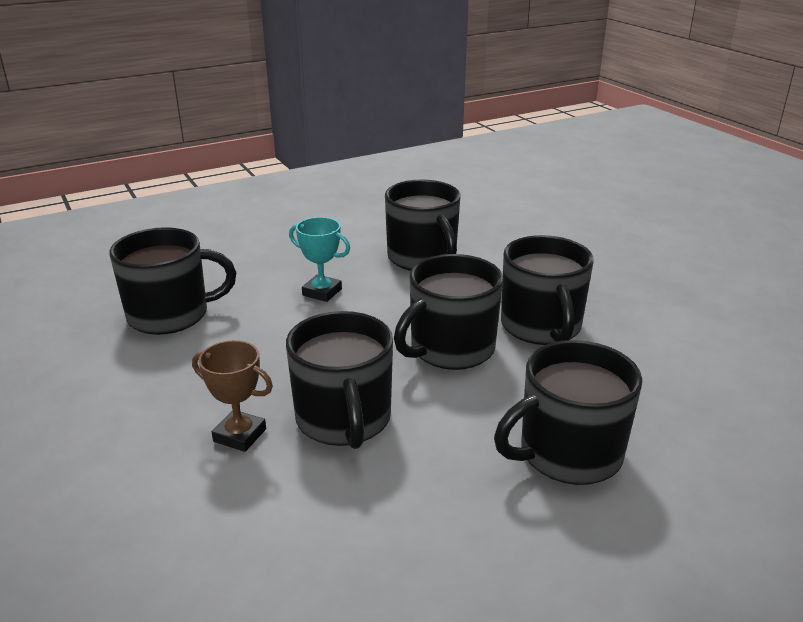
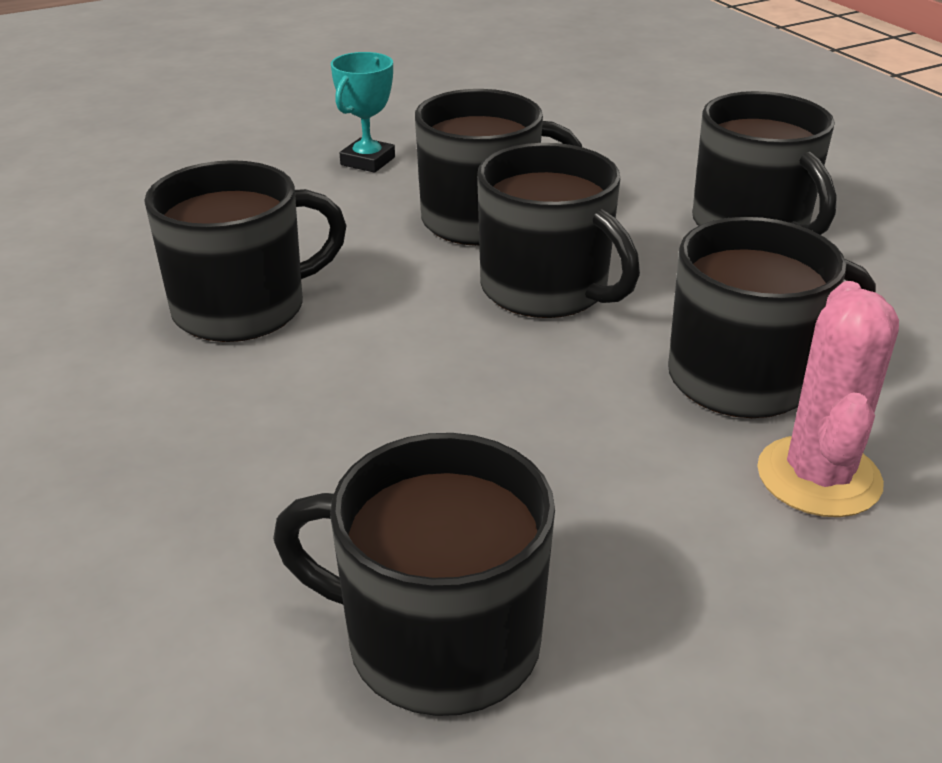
camera: 90 degrees left, 5 degrees up
black mug [109,227,236,335] -> black mug turned 60 degrees counterclockwise [273,433,555,716]
brown trophy [192,340,273,452] -> pink cactus [757,281,899,517]
turquoise trophy [289,217,350,302] -> turquoise trophy moved to [331,52,395,173]

